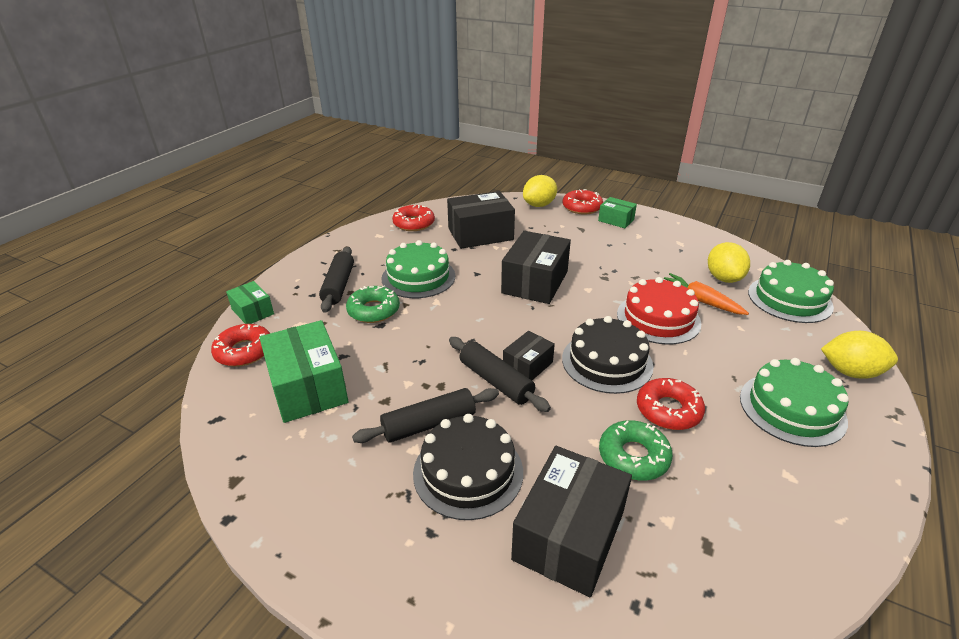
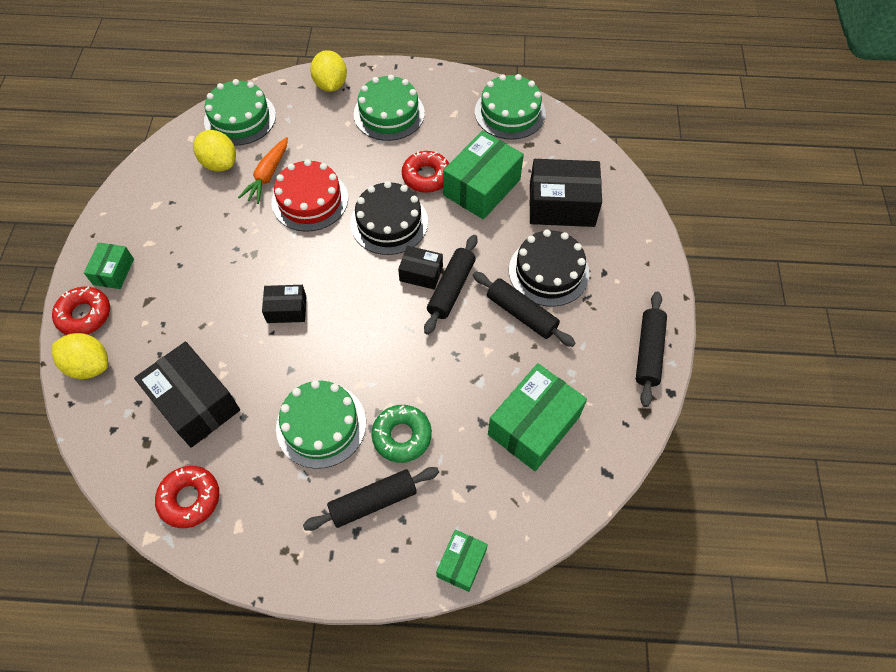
camera: 115 degrees left, 25 degrees up
red donut [211,324,270,367] -> none
black box [501,231,571,304] -> black box [262,285,306,323], size x0.54
green donut [599,420,673,481] -> green box [443,131,524,219]
yellow lemon [708,242,750,283] -> yellow lemon turned 75 degrees clockwise [193,130,236,172]
none -> green cake [475,74,546,140]
none -> black rolling pin [636,292,667,407]

